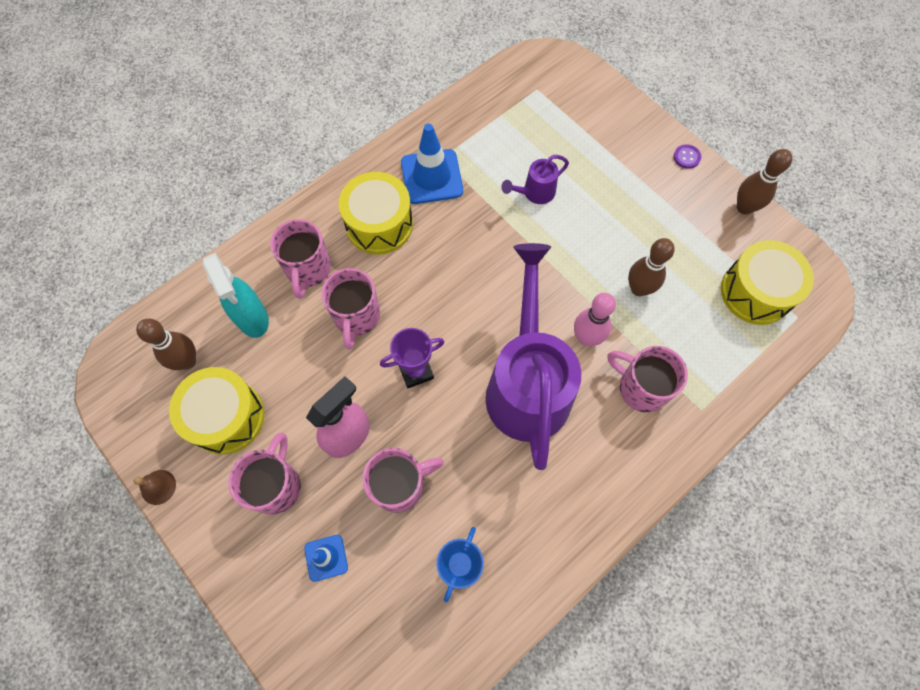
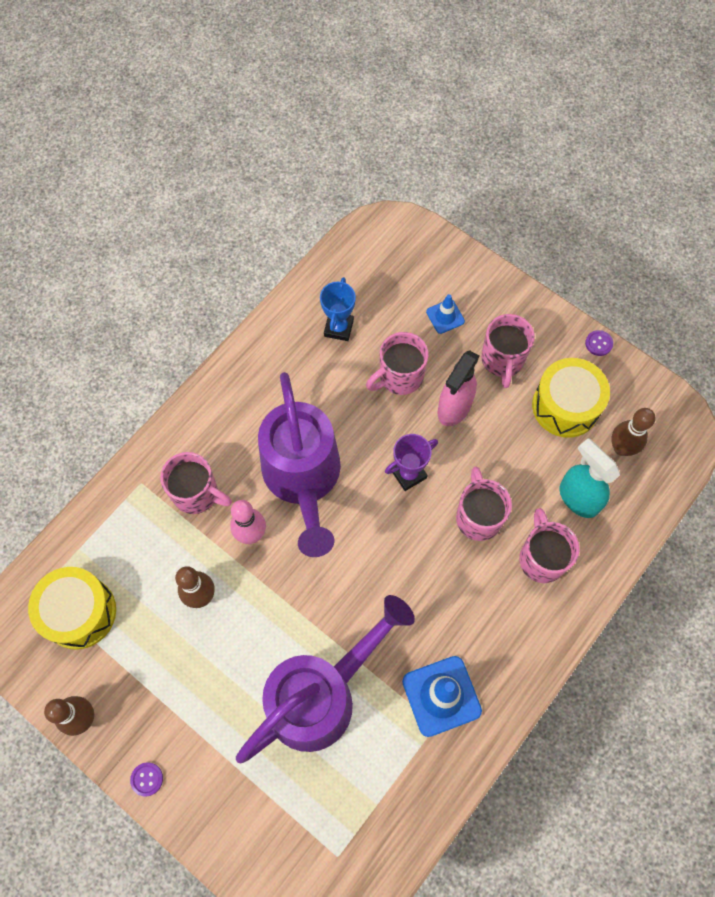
camera: 170 degrees right, 0 degrees up
brown bell [133,470,176,505] -> purple button [585,330,613,356]
yellow drum [339,172,413,255] -> none
purple watering can [501,155,569,204] -> purple watering can [236,595,415,763], size x2.37

